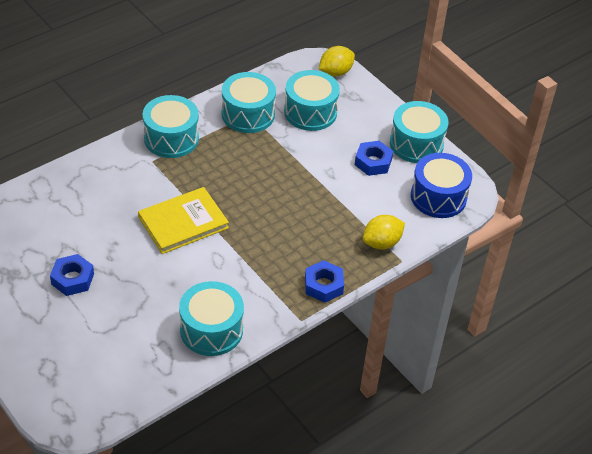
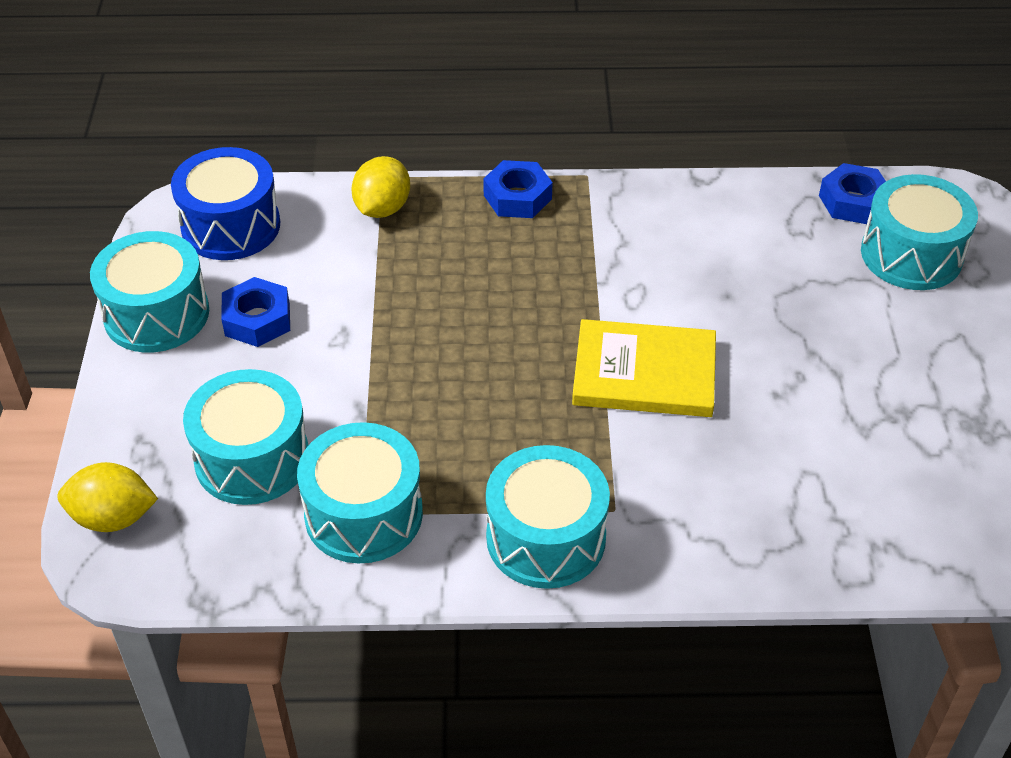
camera: 140 degrees left, 0 degrees up
blue nut [50,254,94,296] -> blue nut moved to [819,163,886,224]
turquoise drum [179,281,244,356] -> turquoise drum moved to [861,174,978,290]
yellow lemon [363,215,405,249] -> yellow lemon turned 75 degrees counterclockwise [352,156,410,218]

